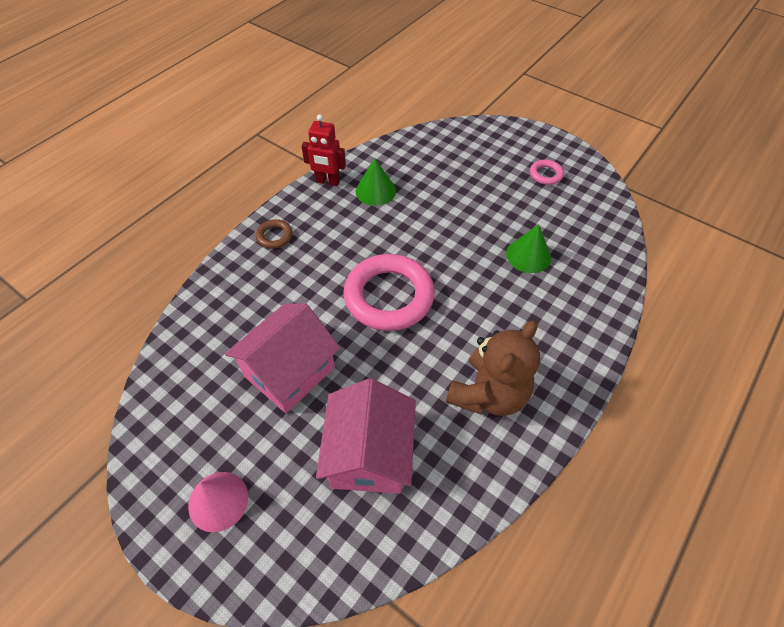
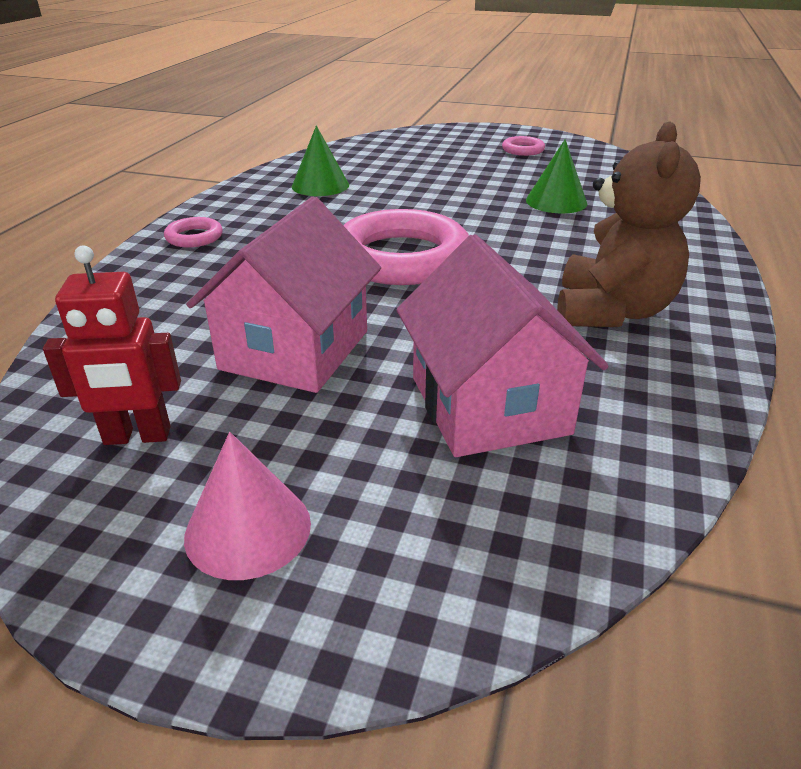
camera: 20 degrees left, 20 degrees down
brown ring [256,219,293,249] -> pink ring [164,217,223,248]
red robot [301,114,346,186] -> red robot moved to [43,246,181,445]

